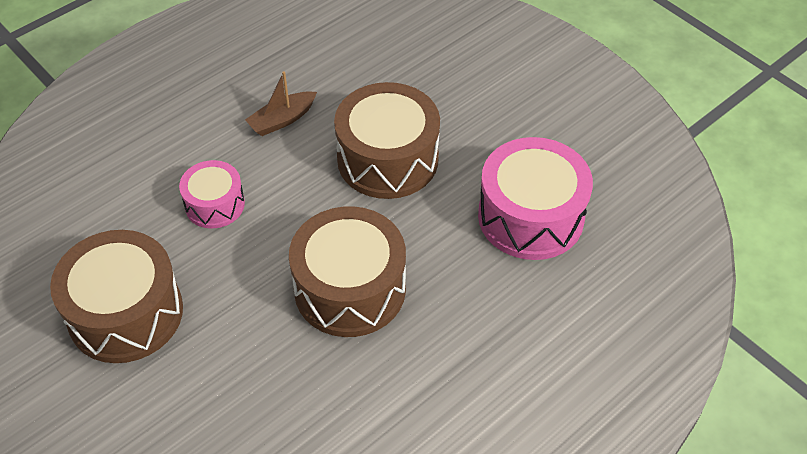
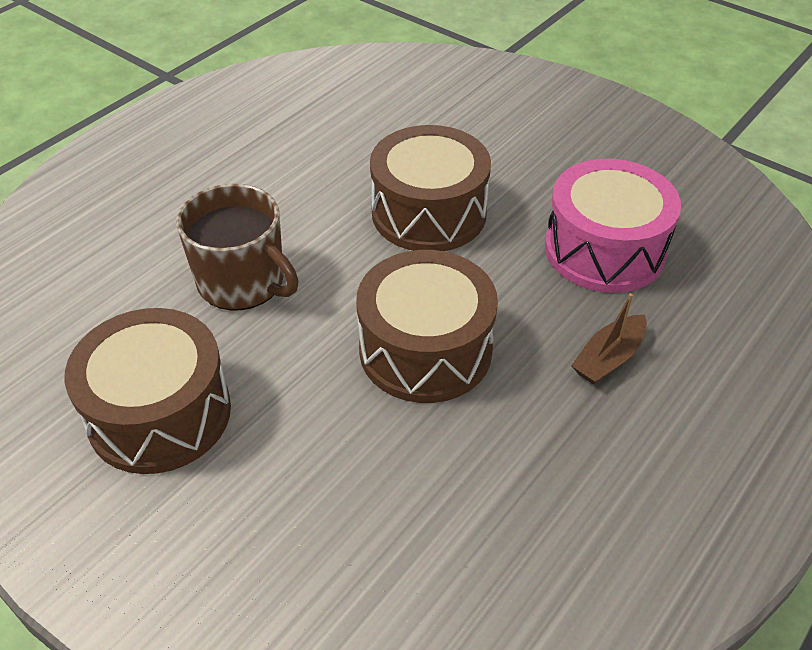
camera: 10 degrees left, 5 degrees down
pink drum [179,160,245,228] -> brown mug [176,183,299,310]
brown boat [245,71,317,136] -> brown boat moved to [571,293,647,385]

